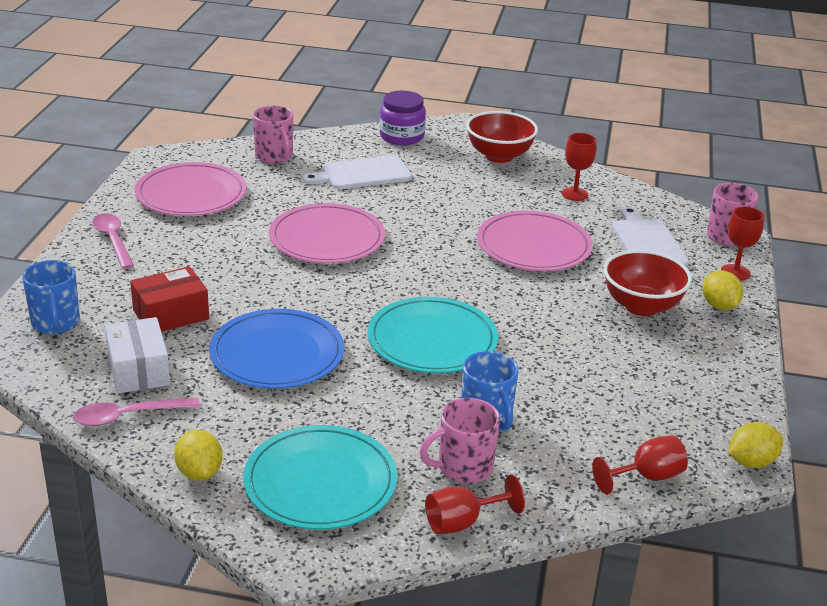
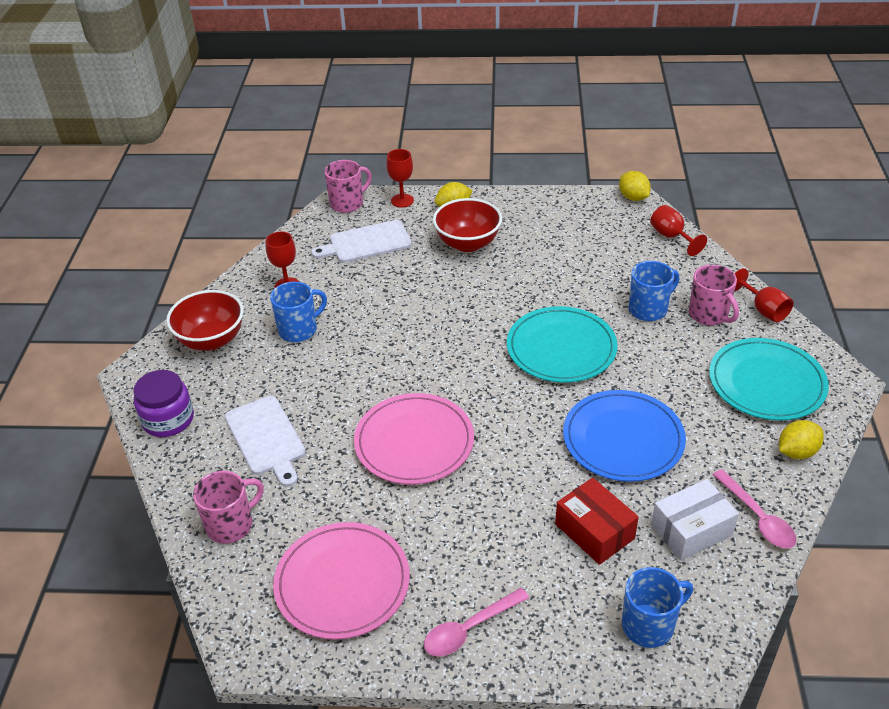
camera: 95 degrees left, 10 degrees up
pink plate [477,211,593,271] -> none
none -> blue mug [270,282,327,342]

